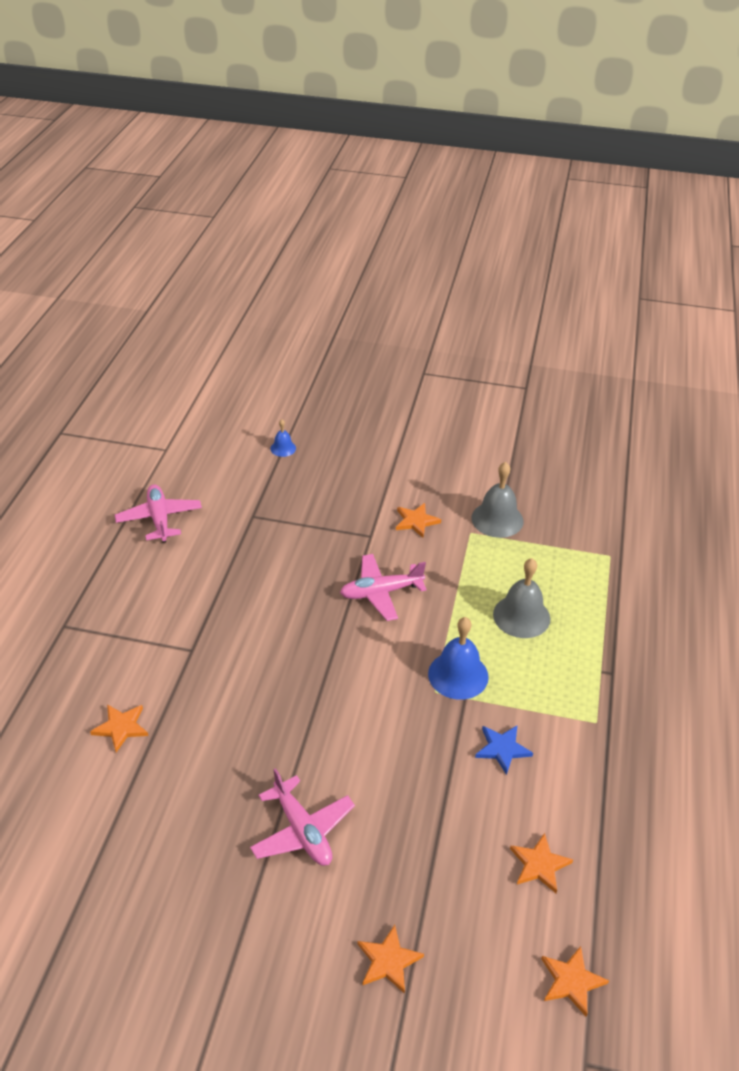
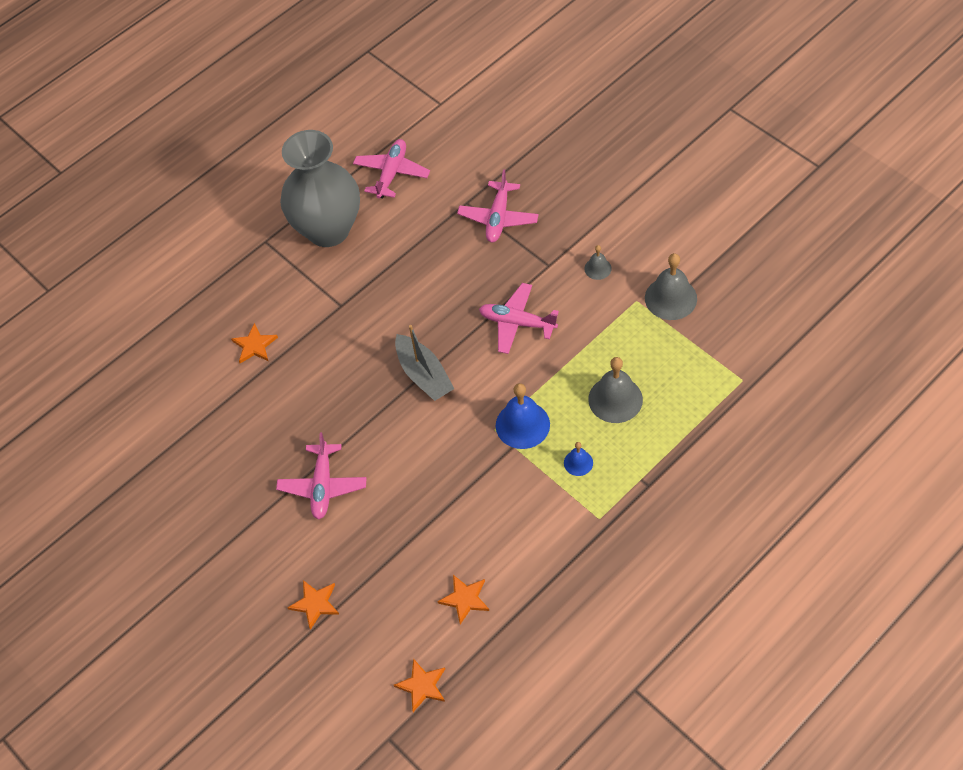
camera: 40 degrees right, 15 degrees up
blue bell [270,419,296,457] -> blue bell moved to [564,442,593,476]
orange star [396,503,441,538] -> grey bell [584,245,612,280]
blue star [475,725,533,775] -> none
none -> grey vase [280,130,360,247]
none -> grey boat [395,325,454,401]
none -> pink plane [457,169,539,243]

